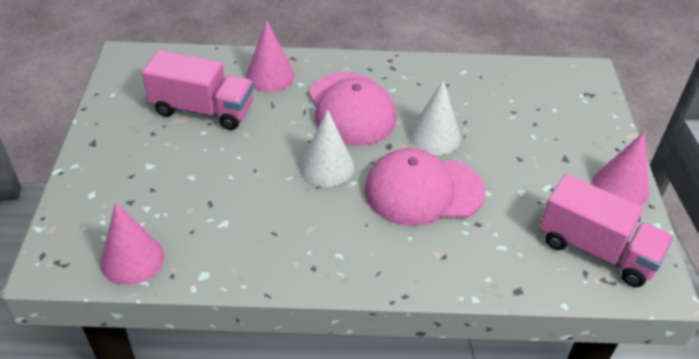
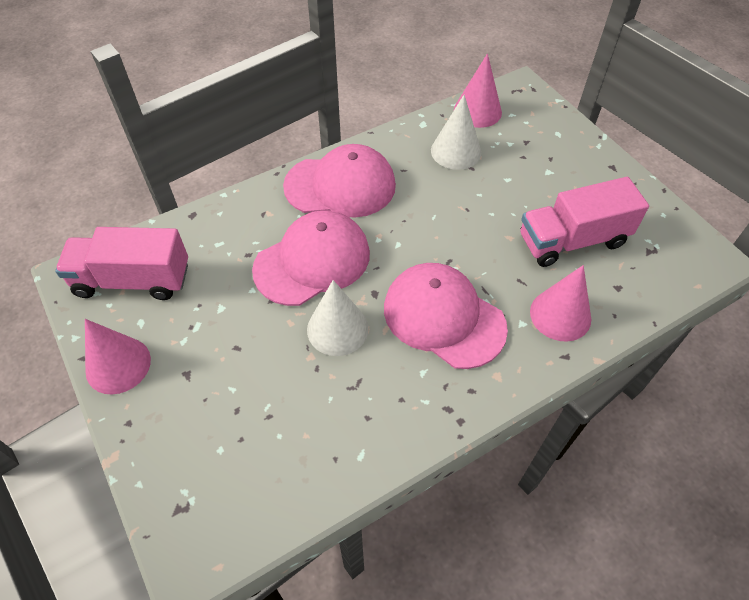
camera: 150 degrees right, 10 degrees up
white cone [299,109,354,187] -> white cone moved to [431,95,481,170]
none -> pink cap [283,144,396,217]

